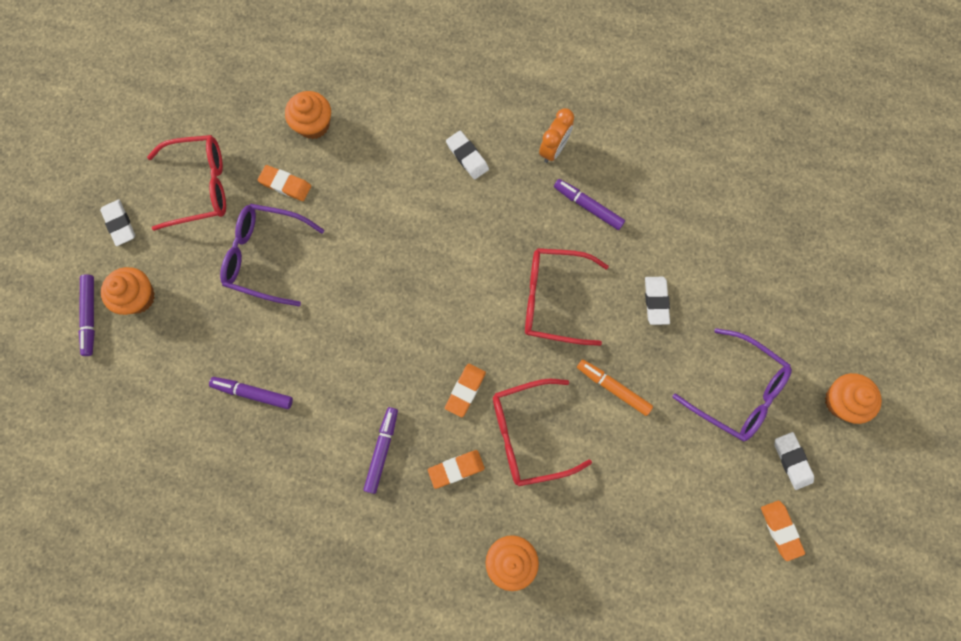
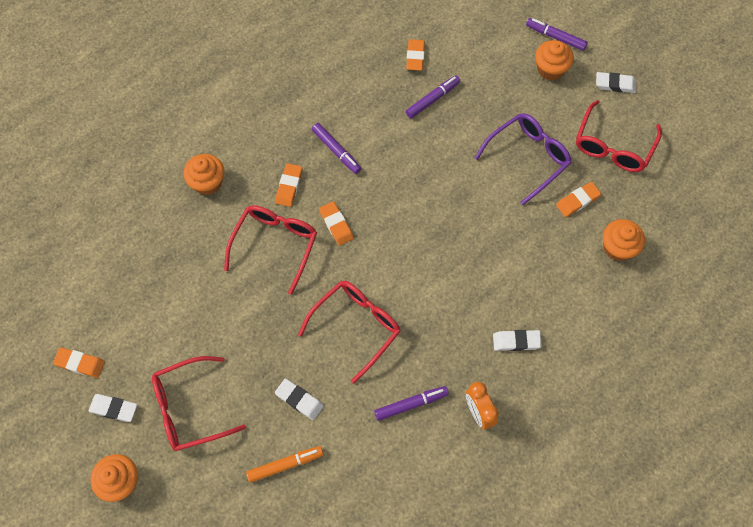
camera: 125 degrees right, 10 degrees down
orange marker [577,359,653,416] -> orange marker moved to [246,446,324,483]
purple glasses [672,328,792,442] -> red glasses [152,356,246,451]
none -> orange eraser [406,39,425,71]

